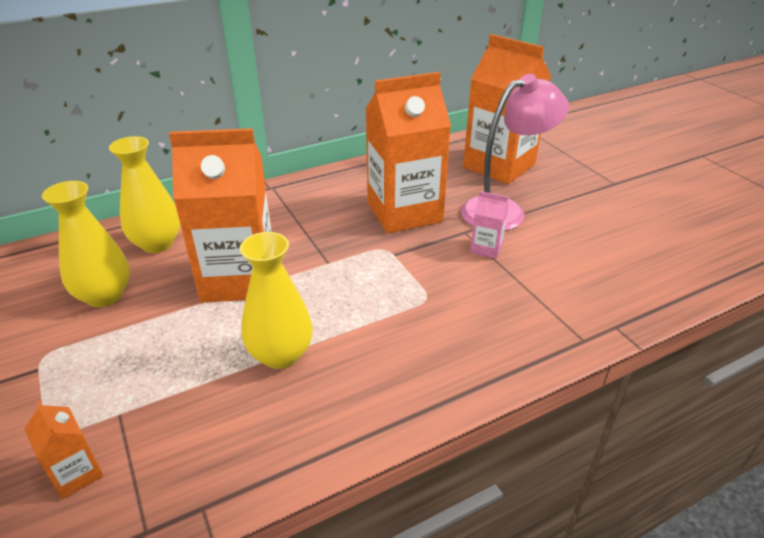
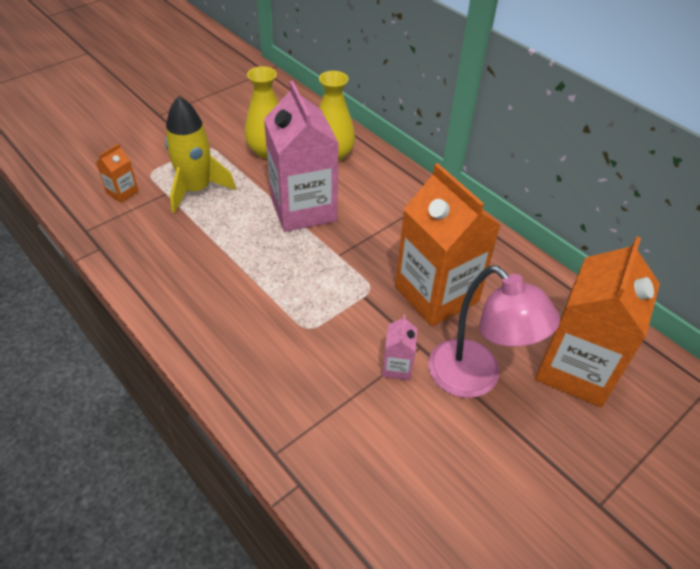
camera: 75 degrees right, 10 degrees up
orange carton [169,128,272,303] -> pink carton [264,81,339,232]
yellow vase [240,232,312,369] -> none
none -> yellow rocket [165,96,236,214]

